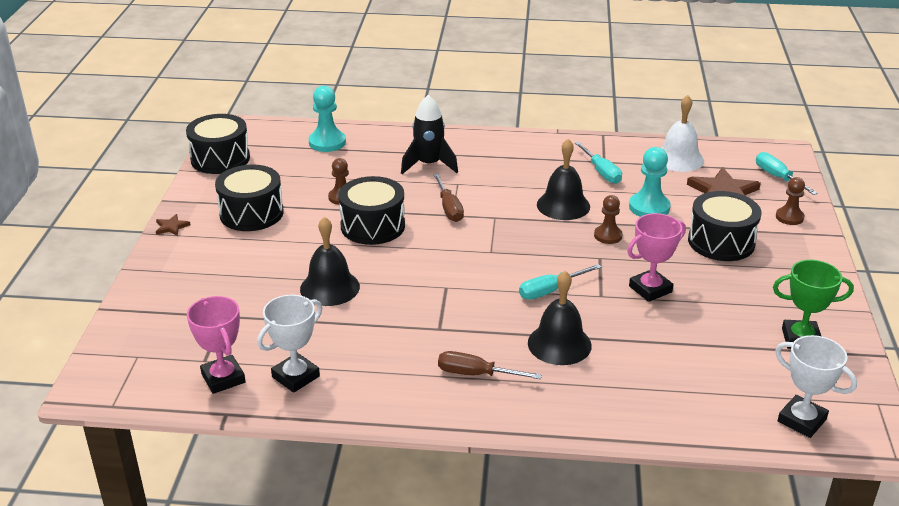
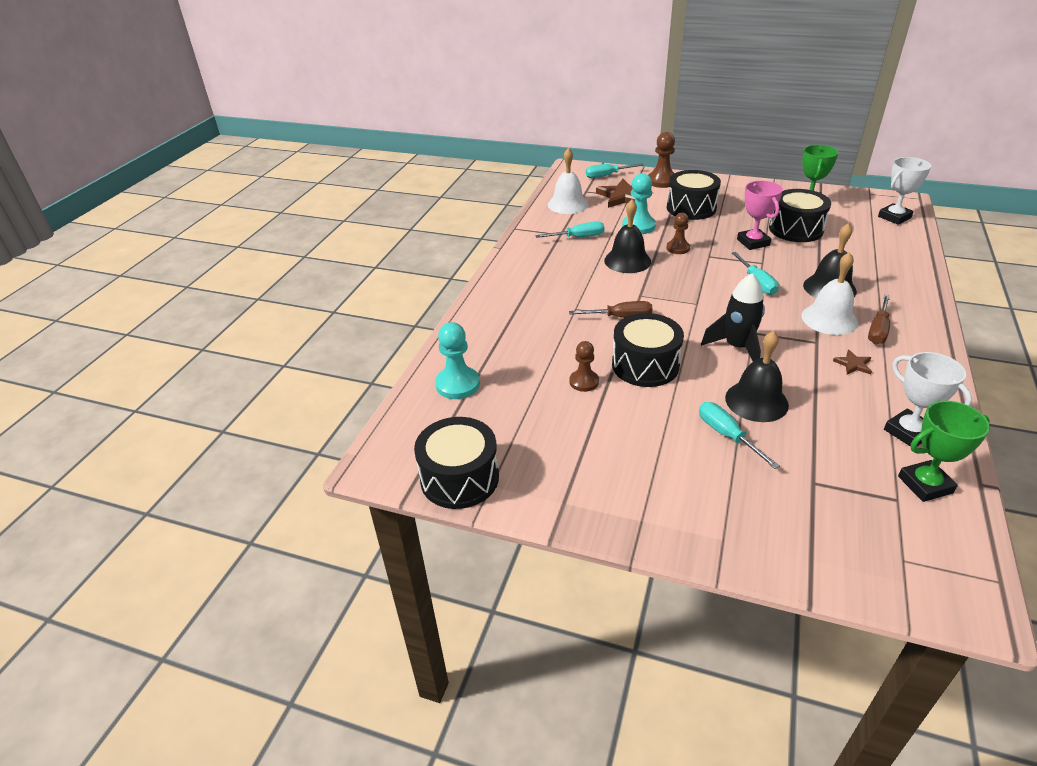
camera: 75 degrees left, 5 degrees up
brown star [156,214,191,236] -> brown star moved to [833,350,872,374]
pink trophy [187,296,246,394] -> green trophy [898,401,990,502]
black drum [215,165,284,231] -> black drum moved to [769,189,831,242]
black rocket [401,95,458,174] -> black rocket moved to [701,273,765,362]
brown pawn [776,177,805,225] -> brown pawn [648,132,675,188], size x1.51
none -> turquoise screwdriver [699,402,780,469]
none -> white bell [801,252,858,335]

